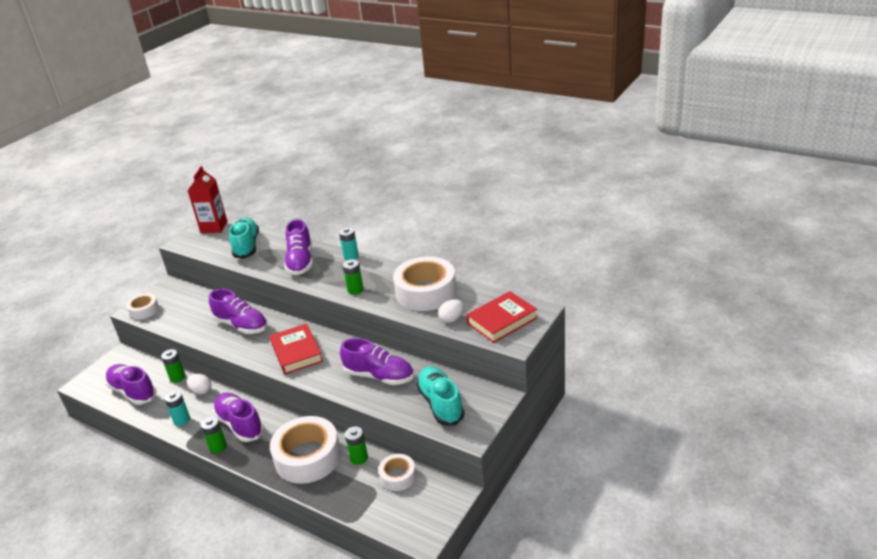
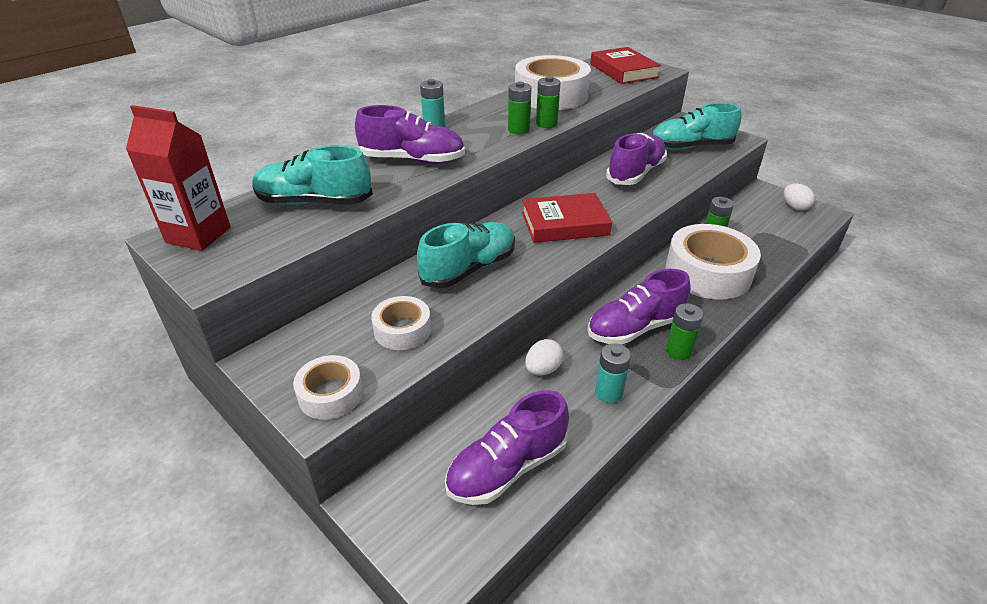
camera: 80 degrees left, 5 degrees up
green battery [161,349,185,383] -> green battery moved to [536,76,561,128]
purple shoe [209,289,268,334] -> turquoise shoe [417,222,515,288]
white tape [379,454,416,491] -> white tape moved to [371,296,431,350]
white egg [438,299,464,323] -> white egg moved to [784,184,815,211]

